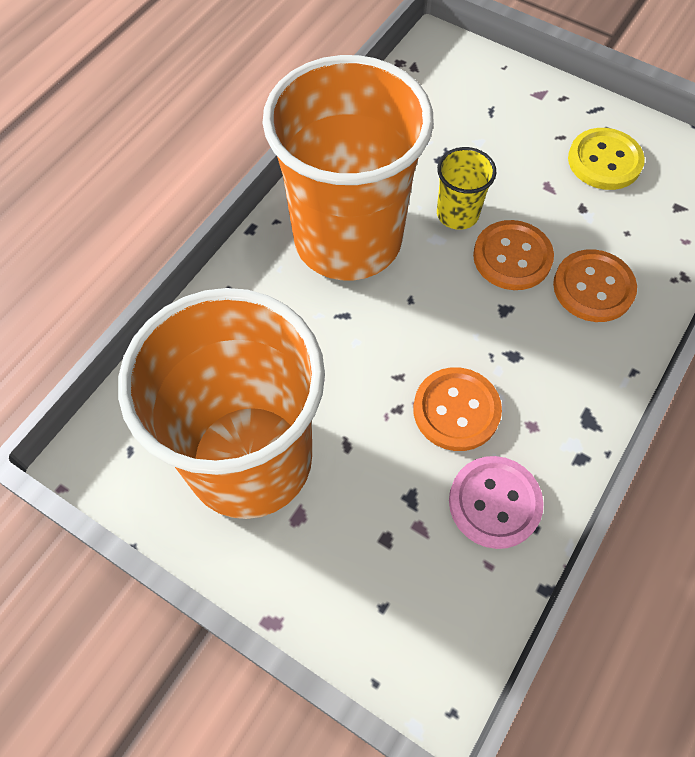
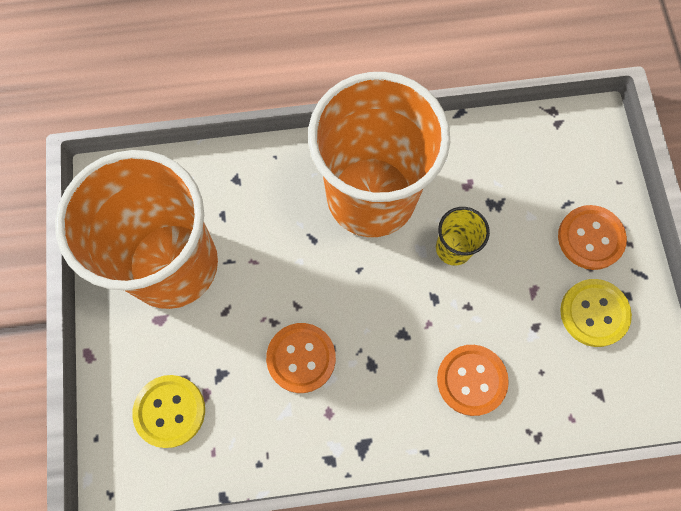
camera: 50 degrees right, 10 degrees up
pink button [449,456,544,549] -> none
orange button [473,220,554,290] -> orange button moved to [558,205,627,270]
none -> yellow button [132,375,205,448]

